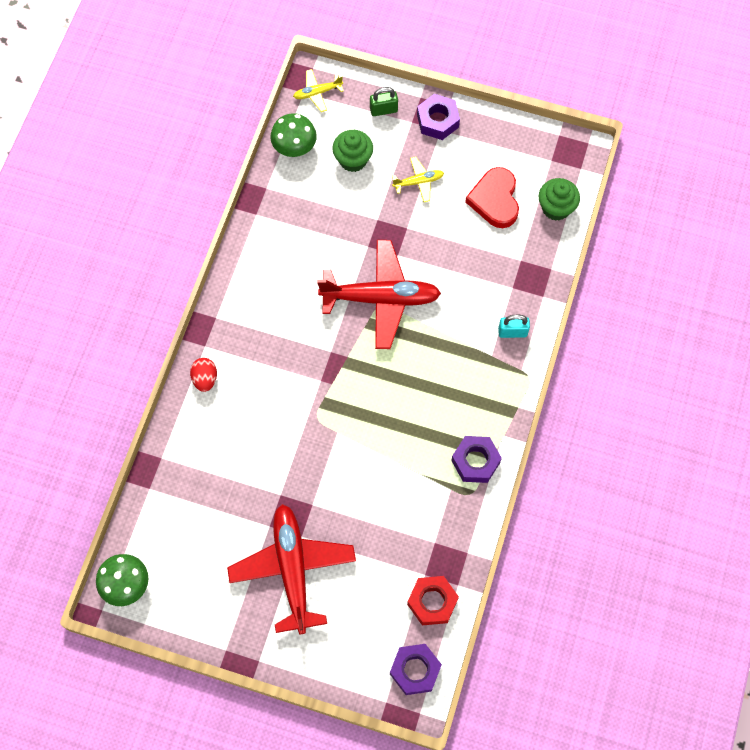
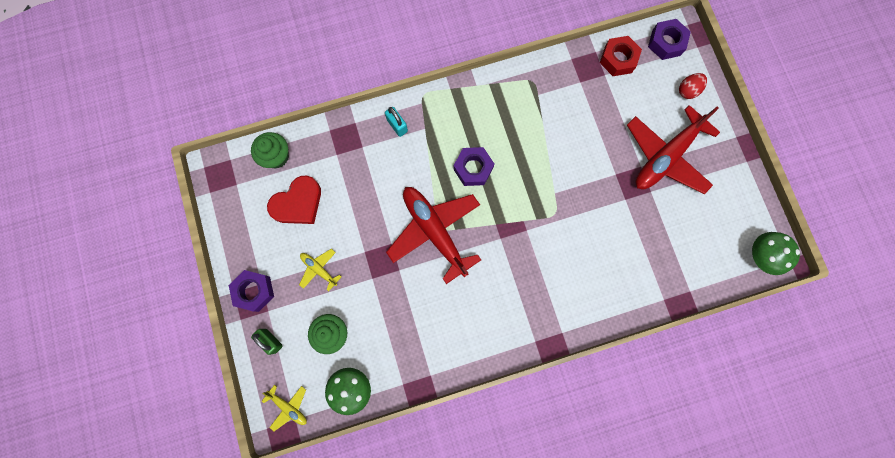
camera: 125 degrees left, 10 degrees up
red egg [190,358,217,392] -> red egg moved to [679,73,707,99]
purple nut [451,436,502,483] -> purple nut moved to [453,147,494,186]

